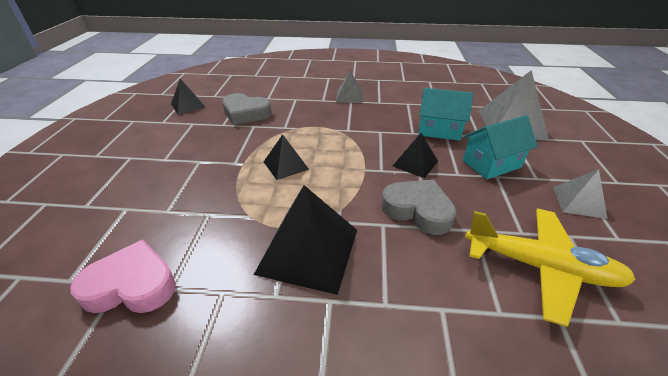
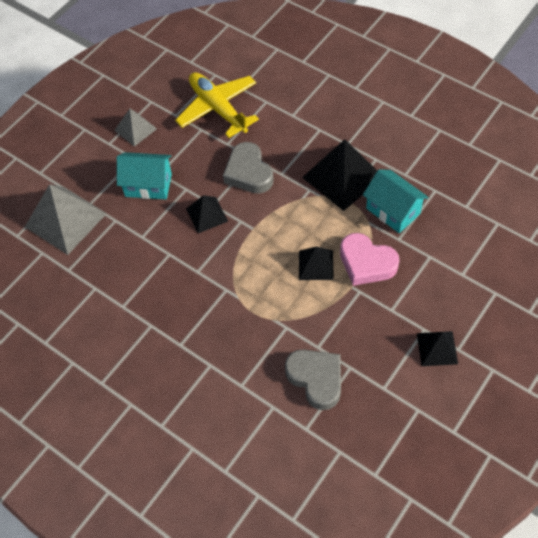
camera: 145 degrees left, 20 degrees up
pink heart [70,240,176,313] -> pink heart moved to [340,233,399,286]
black pyramid [171,79,205,114] -> black pyramid moved to [417,331,458,366]
grey pyramid [336,70,363,103] -> none
turquoise house [419,88,473,141] -> turquoise house moved to [363,169,429,233]

